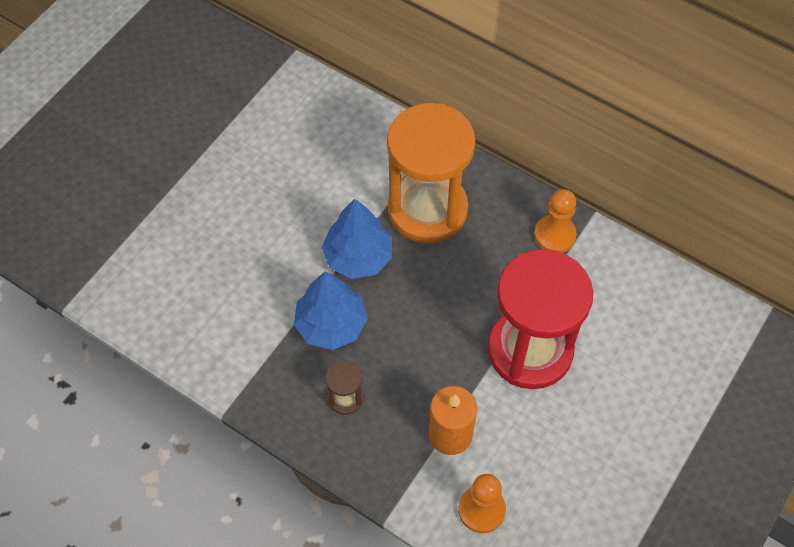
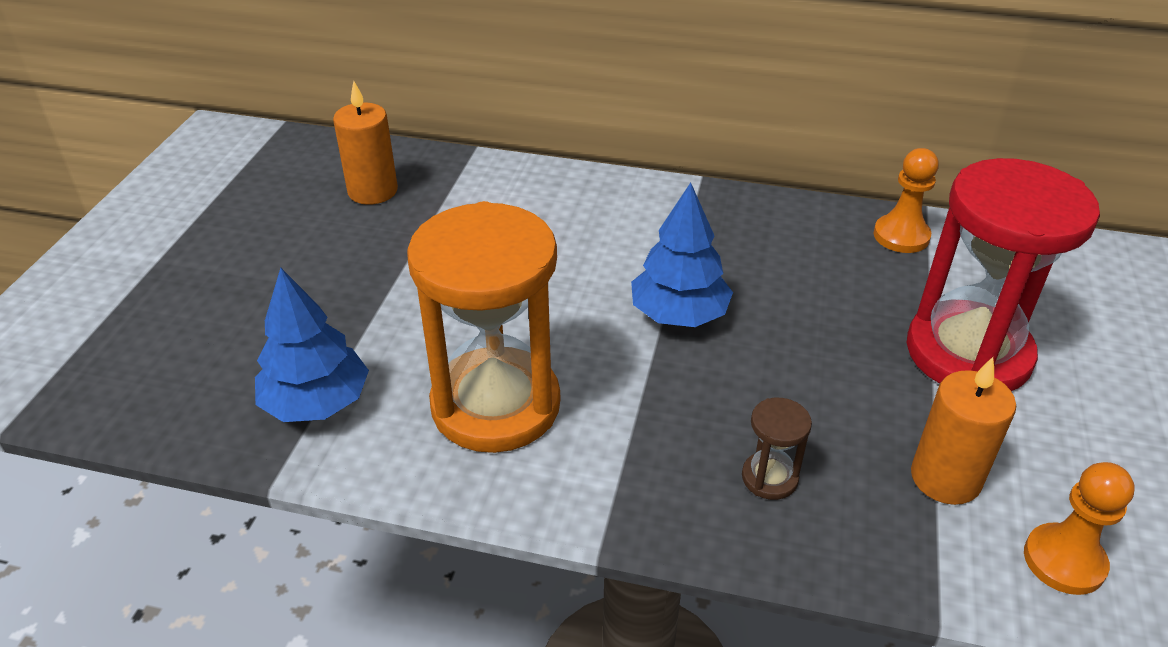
camera: 20 degrees left, 20 degrees down
blue tree [294,271,368,350] -> blue tree moved to [255,268,369,422]
orange hourglass [387,103,476,243] -> orange hourglass moved to [407,201,560,453]
none -> orange candle [333,81,398,205]

